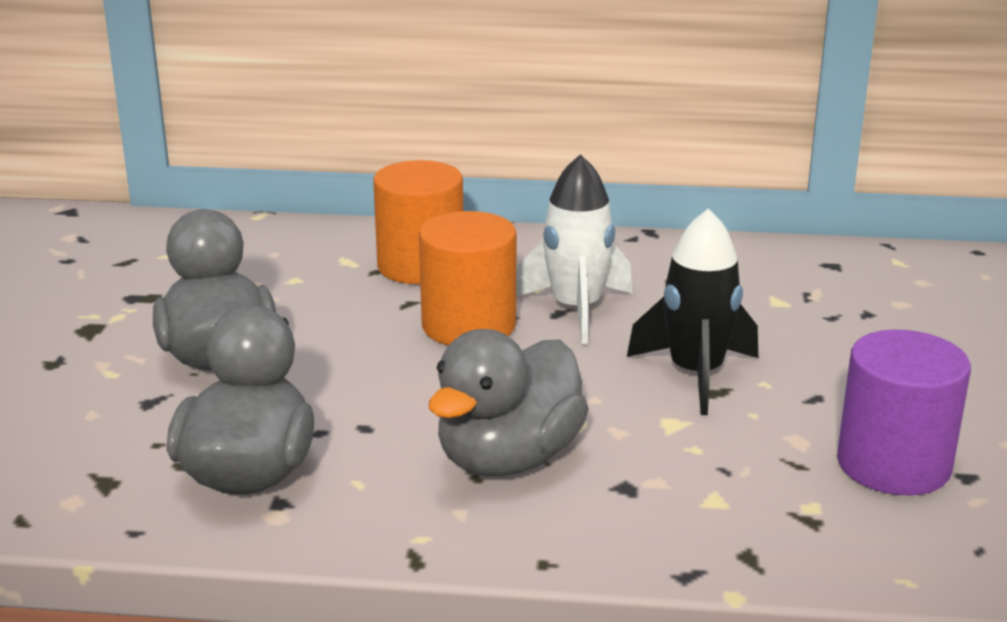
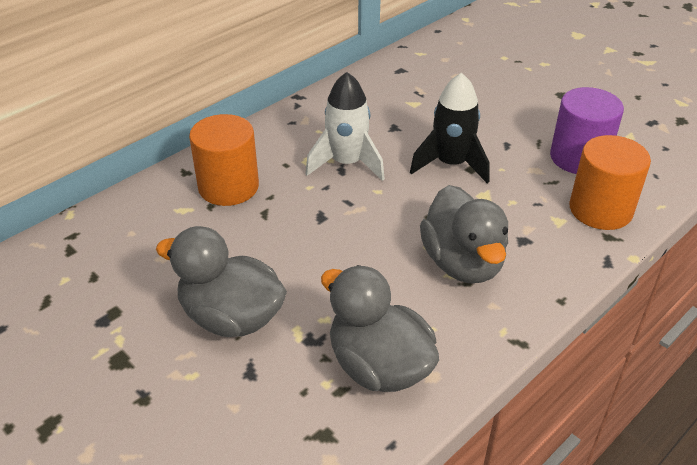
camera: 50 degrees left, 15 degrees up
orange cylinder [419,211,517,345] -> orange cylinder moved to [569,135,651,230]

